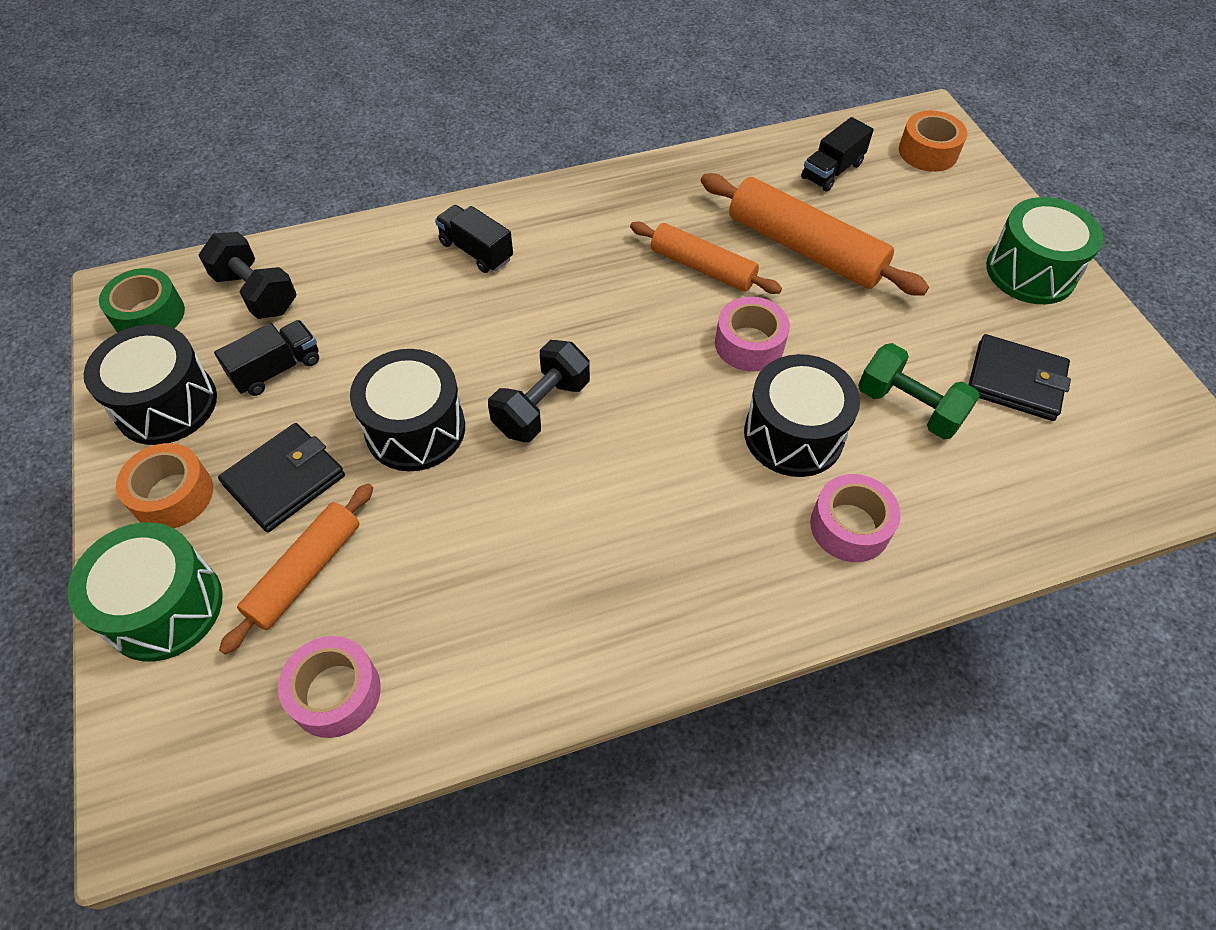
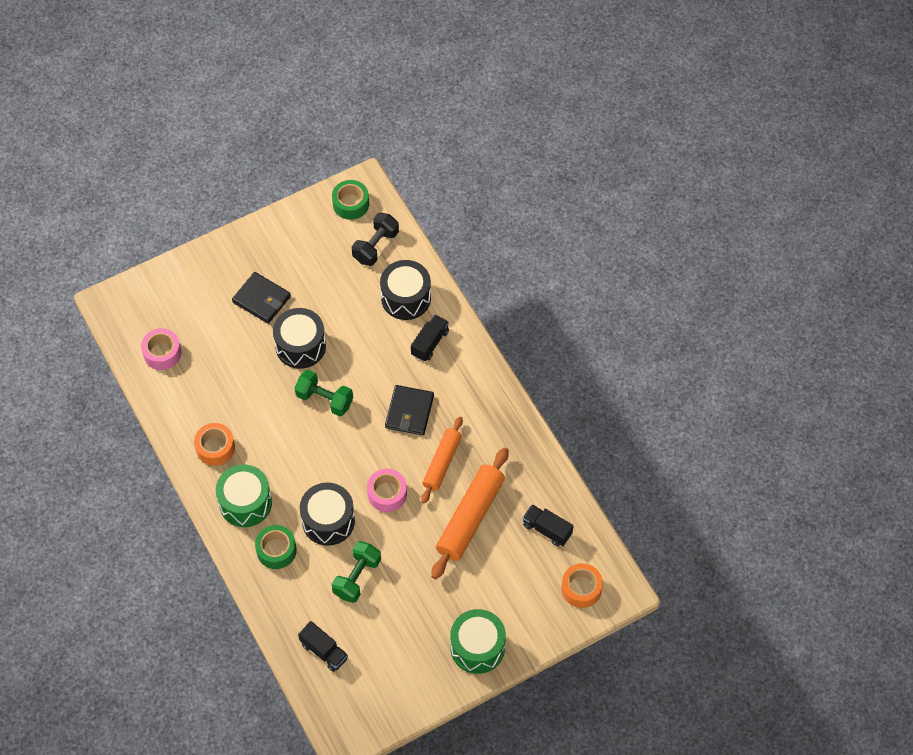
camera: 80 degrees right, 5 degrees up
green drum [67,522,223,662] -> green drum moved to [216,465,272,527]
black drum [84,324,217,445] -> black drum moved to [380,260,431,320]
orange tape [116,443,213,528] -> orange tape moved to [194,423,235,466]
black truck [214,320,319,396] -> black truck moved to [298,621,348,672]
orange rolling pin [219,484,373,655] -> none
black dumbbell [488,340,590,442] -> green dumbbell [295,370,353,416]
pink tape [810,474,901,562] -> green tape [255,525,297,569]
black wallet [968,334,1071,421] -> black wallet moved to [385,385,434,435]

